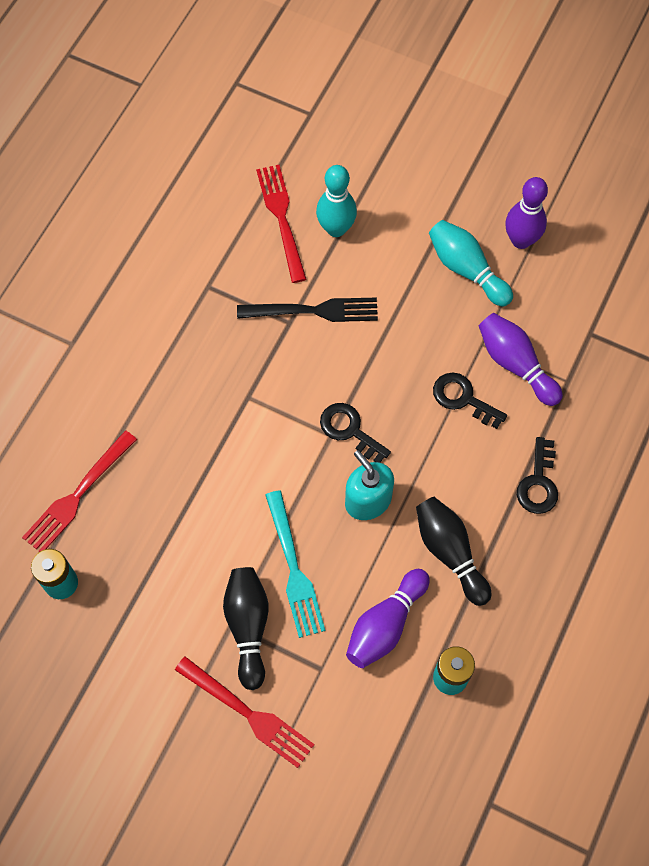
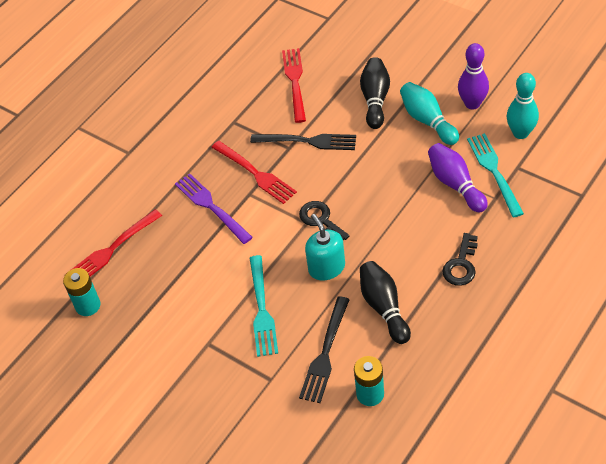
camera: 15 degrees right, 15 degrees down
red fork [175,656,315,768] -> red fork moved to [211,141,297,204]
black bowling pin [223,567,268,690] -> black bowling pin moved to [360,57,390,129]
turquoise bowling pin [316,165,357,237] -> turquoise bowling pin moved to [506,73,539,139]
purple bowling pin [346,569,430,668] -> black fork [299,296,350,403]
black key [433,373,507,429] -> none
none -> purple fork [175,174,253,244]
none -> turquoise fork [467,133,524,218]

